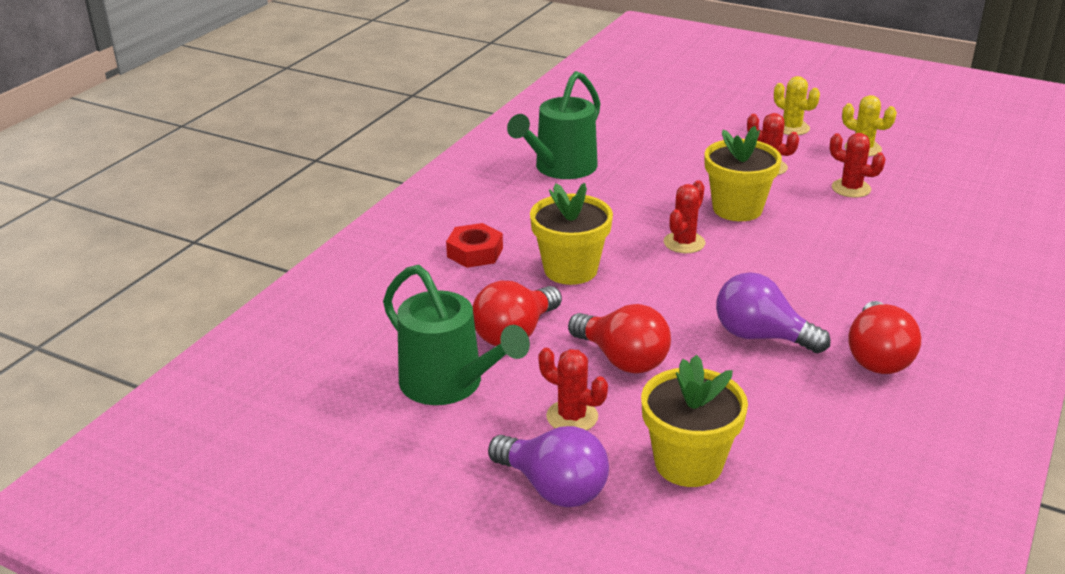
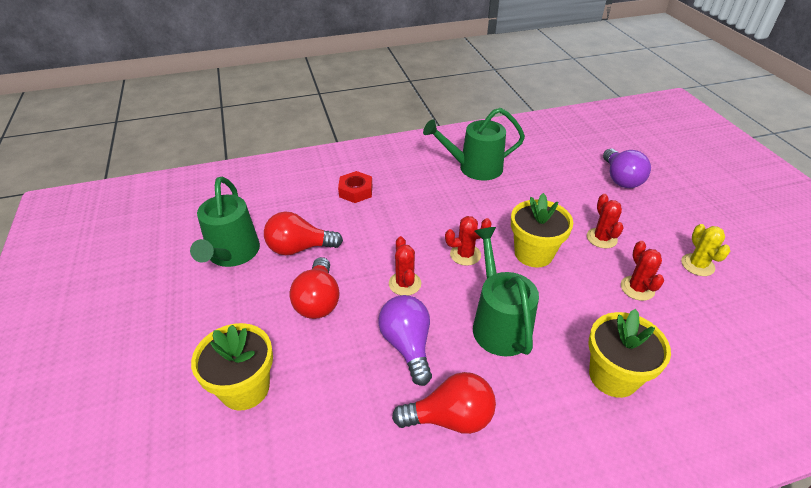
camera: 45 degrees right, 10 degrees up
purple light bulb [488,426,609,507] -> purple light bulb moved to [603,148,651,188]
yellow flower pot [530,183,613,285] -> yellow flower pot moved to [588,309,671,398]
red cactus [539,348,608,430] -> red cactus moved to [389,236,421,296]
yellow cactus [774,76,820,135] -> none
red light bulb [848,301,921,374] -> red light bulb turned 150 degrees counterclockwise [392,372,496,434]
none -> green watering can [473,227,539,356]

